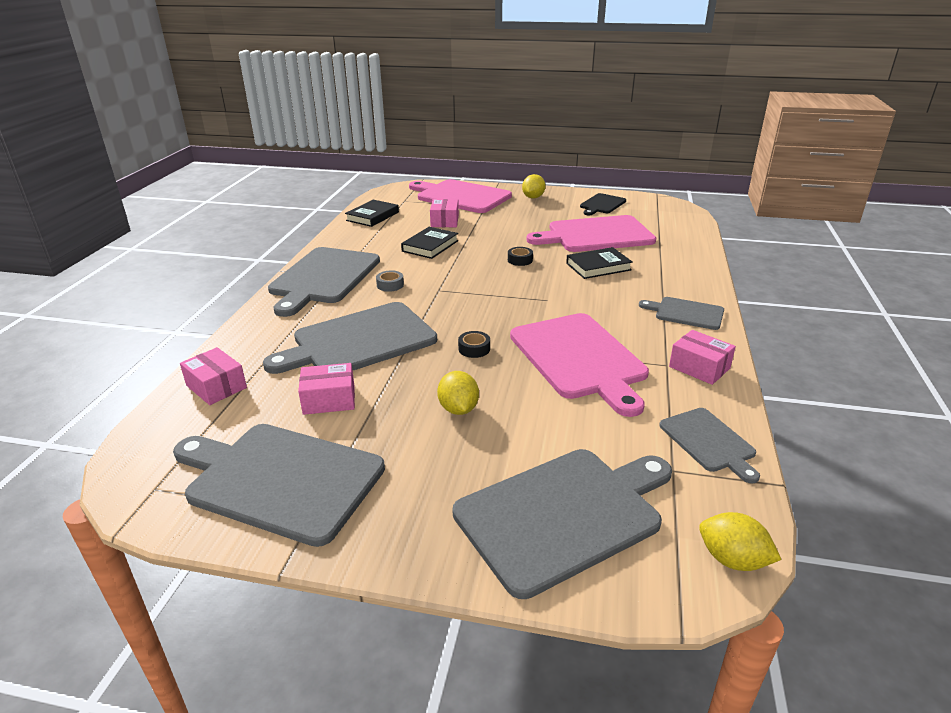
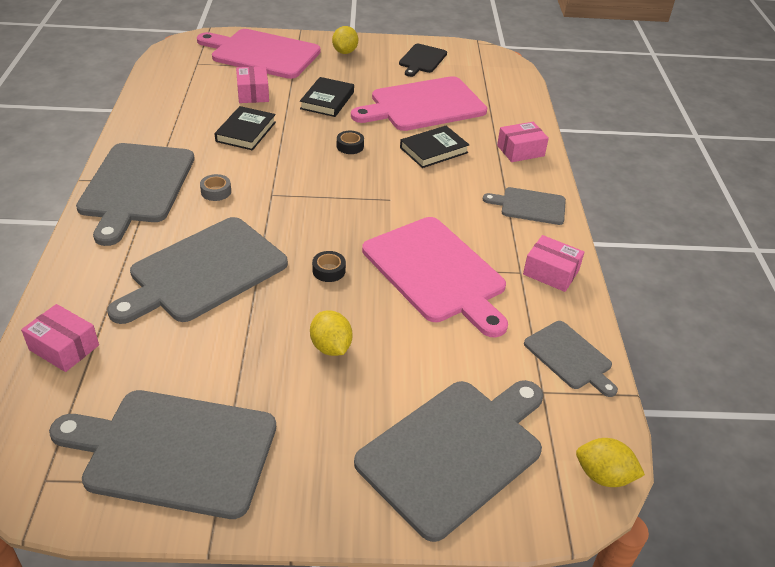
camera: 15 degrees left, 10 degrees up
pink box [298,363,355,415] -> pink box moved to [497,122,549,162]
black book [345,200,399,227] -> black book moved to [300,77,354,117]

